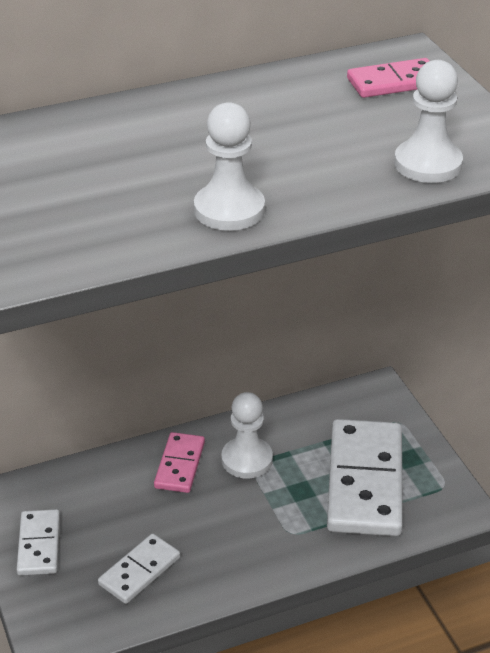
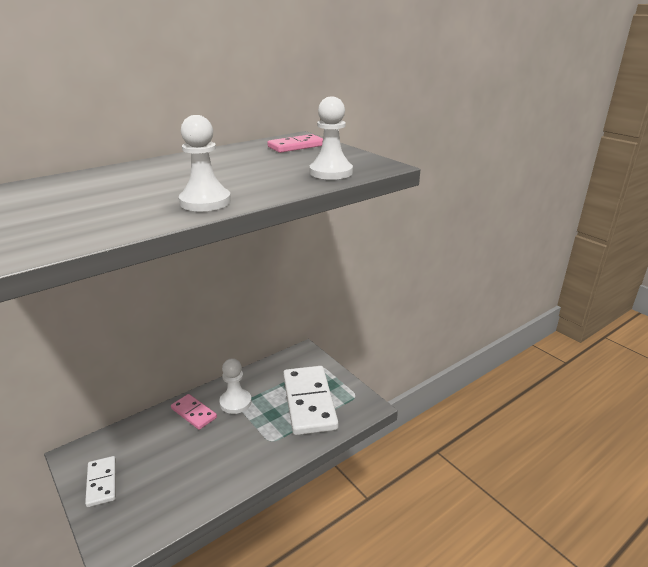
camera: 15 degrees left, 10 degrees down
white domino [98,534,180,604] -> none
pink domino [154,432,205,493] -> pink domino turned 45 degrees counterclockwise [171,394,217,430]

